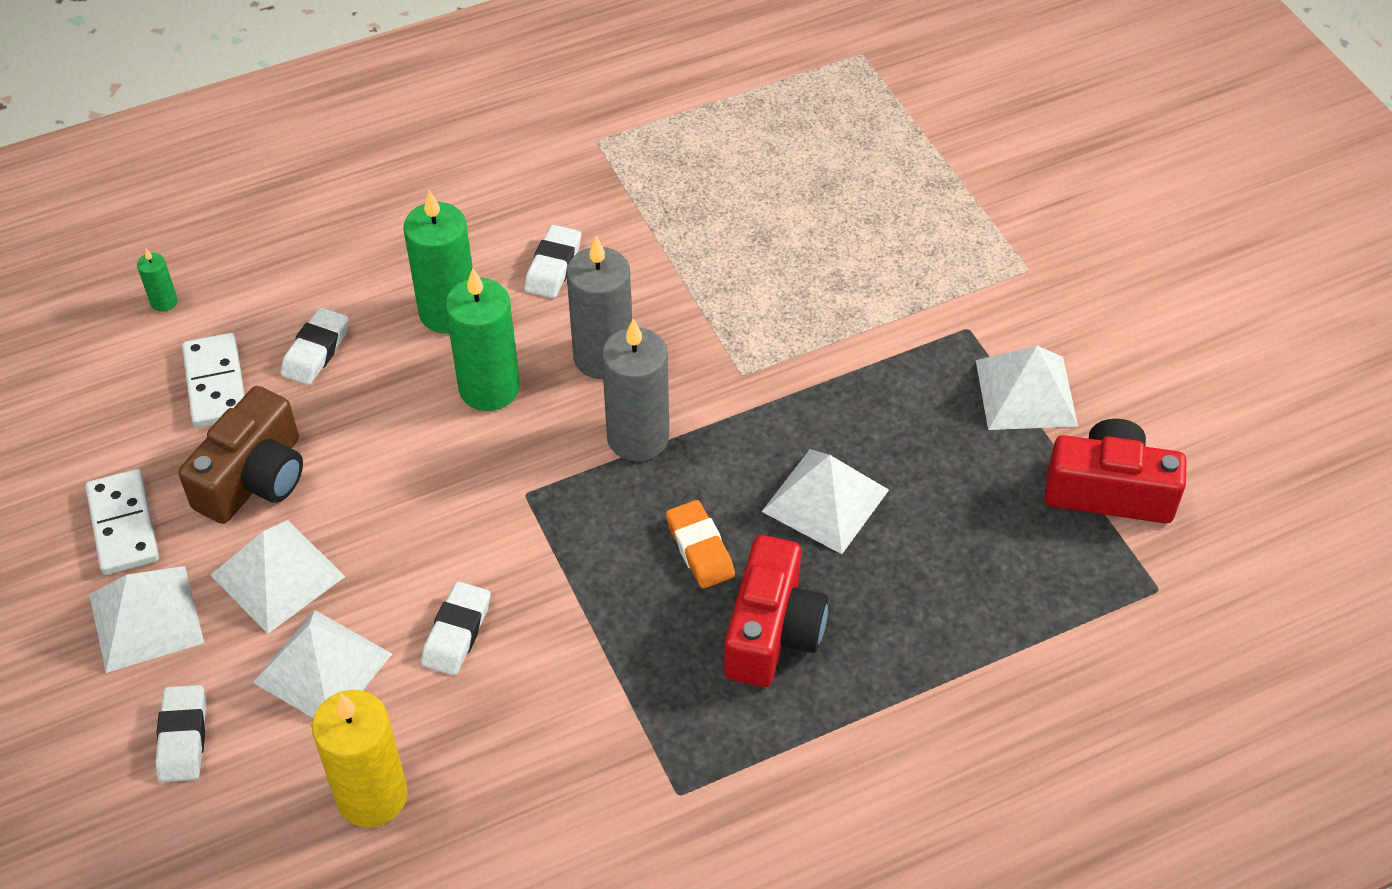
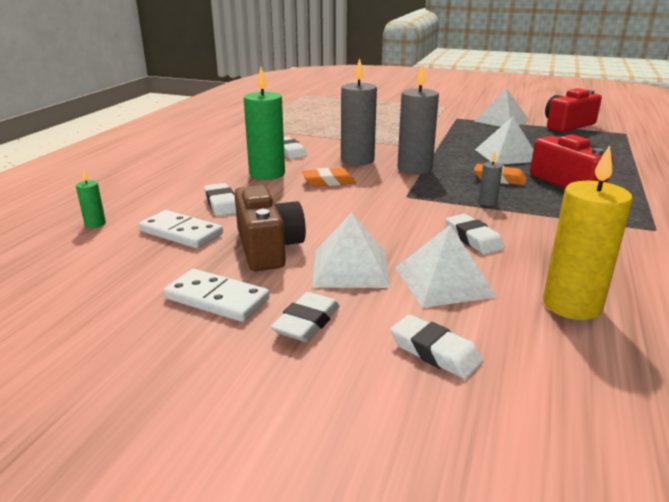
camera: 45 degrees left, 25 degrees down
white pyramid [89,566,204,673] -> white eraser [271,292,340,342]
green candle [445,268,520,411] -> orange eraser [302,168,356,187]
none -> grey candle [478,152,503,206]

